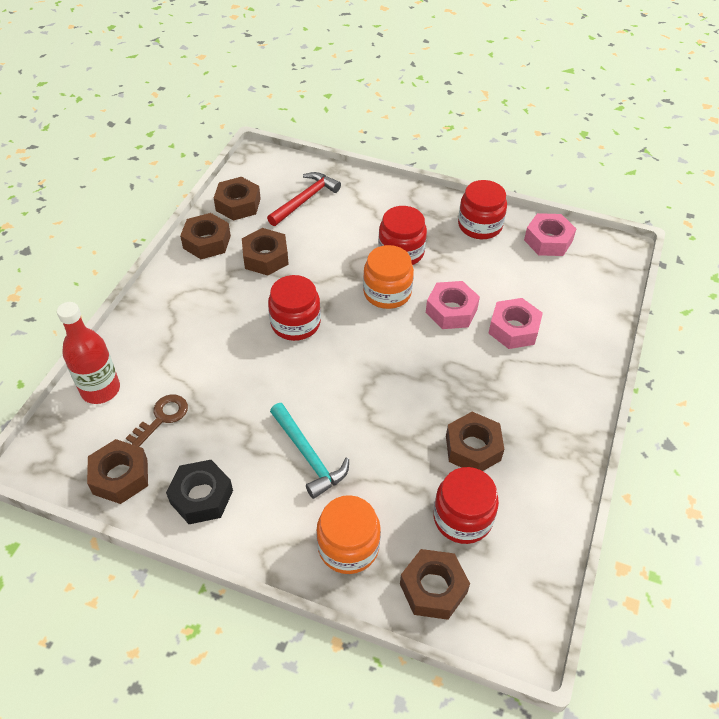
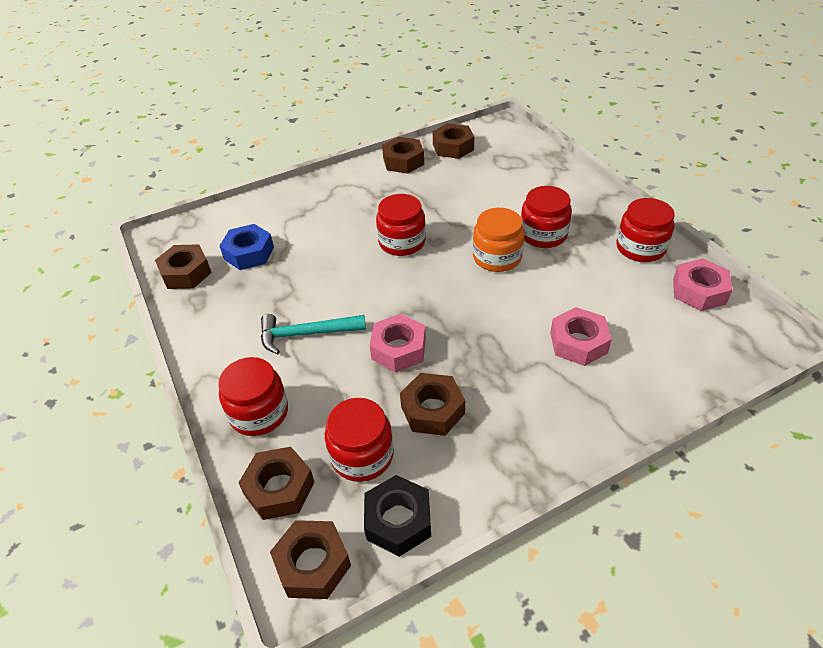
camera: 45 degrees right, 5 degrees down
red bottle [57,302,120,404] -> none
brown key [126,394,188,447] -> blue nut [220,224,274,270]
black nut [166,460,233,524] -> black nut moved to [364,475,431,557]
brown nut [242,228,289,276] -> brown nut moved to [270,520,351,599]
red hammer [267,172,341,226] -> none
turquoise hammer [270,403,349,499] -> turquoise hammer turned 75 degrees clockwise [261,314,366,354]
orange jar [316,495,381,574] -> red jar [218,357,288,436]
pink nut [426,281,480,329] -> pink nut moved to [370,314,426,372]

